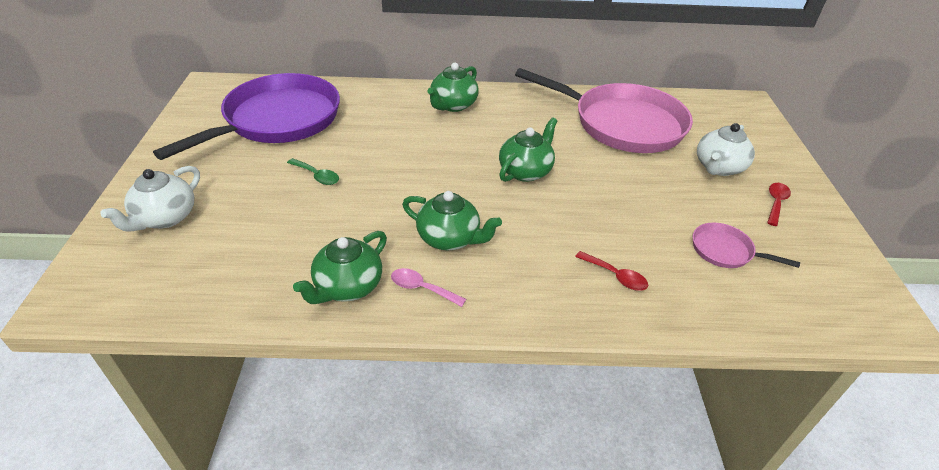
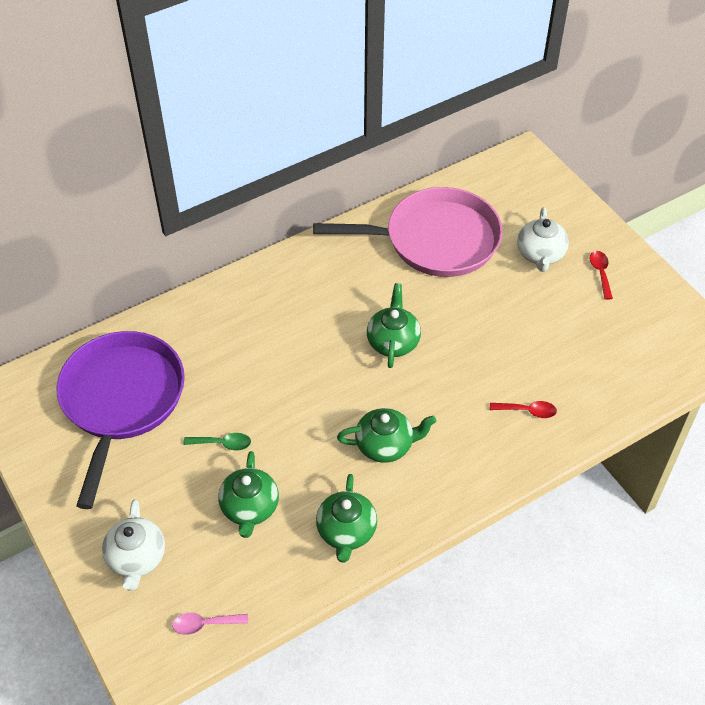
camera: 30 degrees left, 10 degrees up
pink spoon [391,268,466,307] -> pink spoon moved to [172,613,248,635]
green teapot [428,63,478,112] -> green teapot moved to [218,451,279,538]
pink pan [693,222,800,268] -> none

